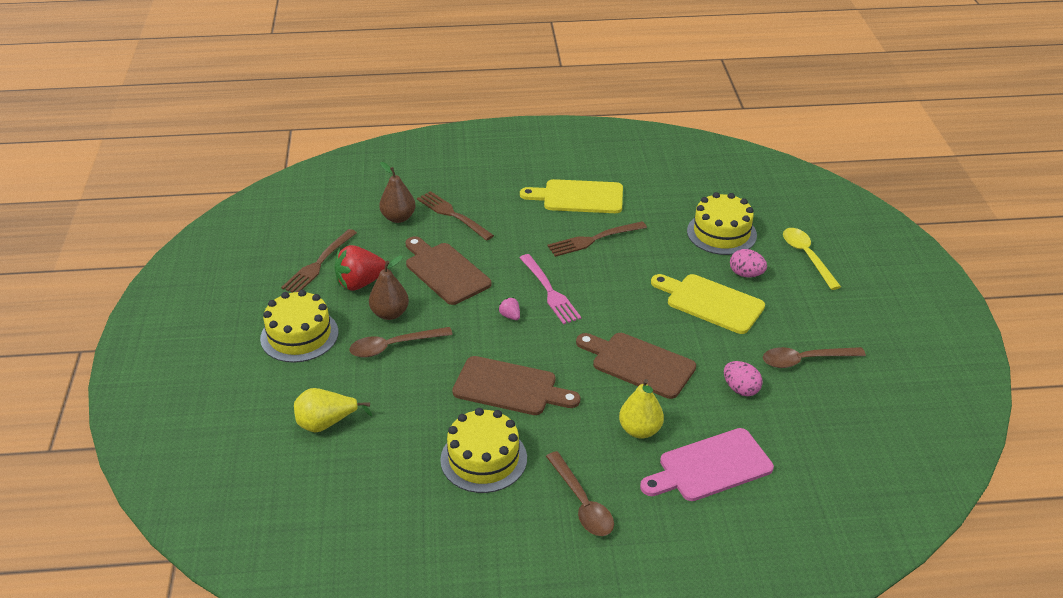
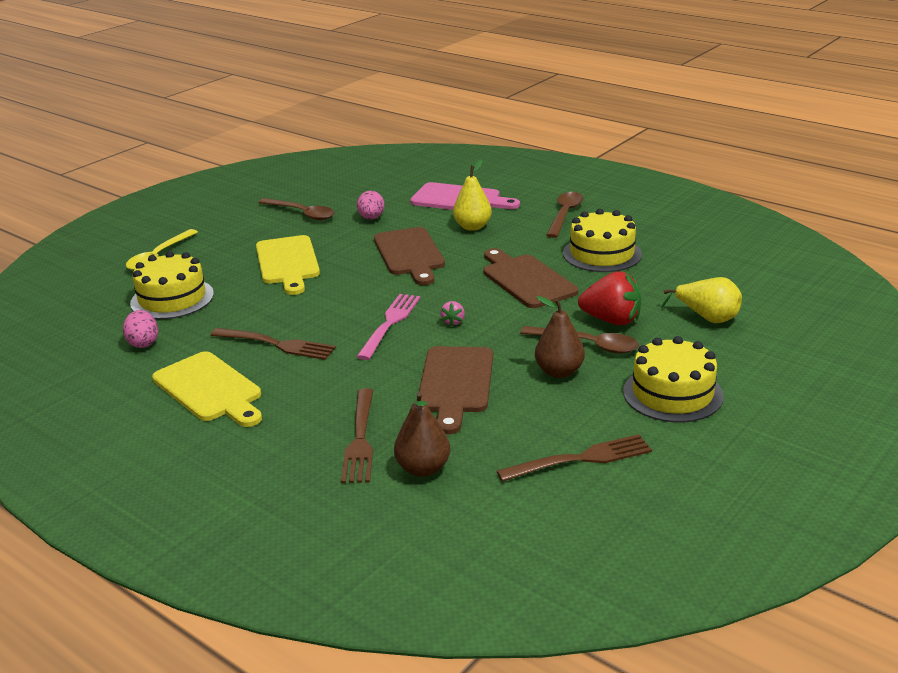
camera: 135 degrees left, 10 degrees down
red strawberry [334,245,386,291] -> red strawberry moved to [578,271,641,325]
pink egg [730,249,767,277] -> pink egg moved to [123,310,158,348]

